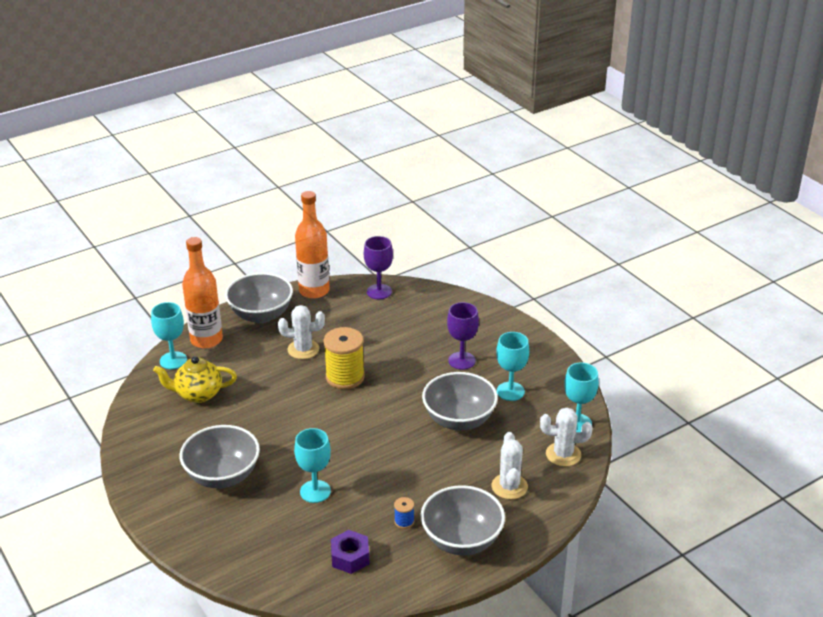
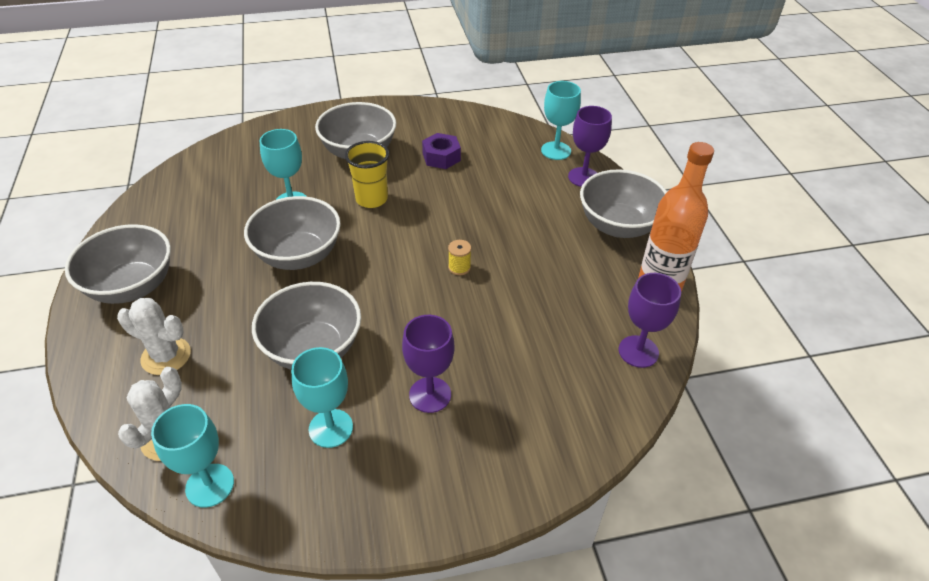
camera: 110 degrees right, 10 degrees up
yellow teapot [153,356,237,403] -> none
orange bottle [182,237,223,348] -> purple goblet [568,106,612,187]
white cactus [278,305,325,359] -> none
yellow spool [324,327,365,389] -> yellow spool [448,240,471,275], size x0.45
purple nut [331,530,370,574] -> purple nut moved to [422,133,461,169]
blue spool [394,497,414,529] -> none
none -> grey bowl [244,196,341,270]
none -> yellow cup [345,141,389,208]

